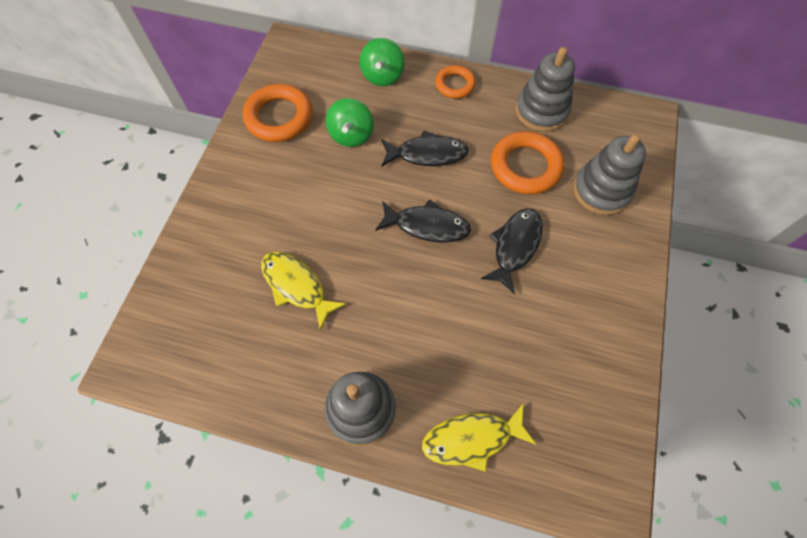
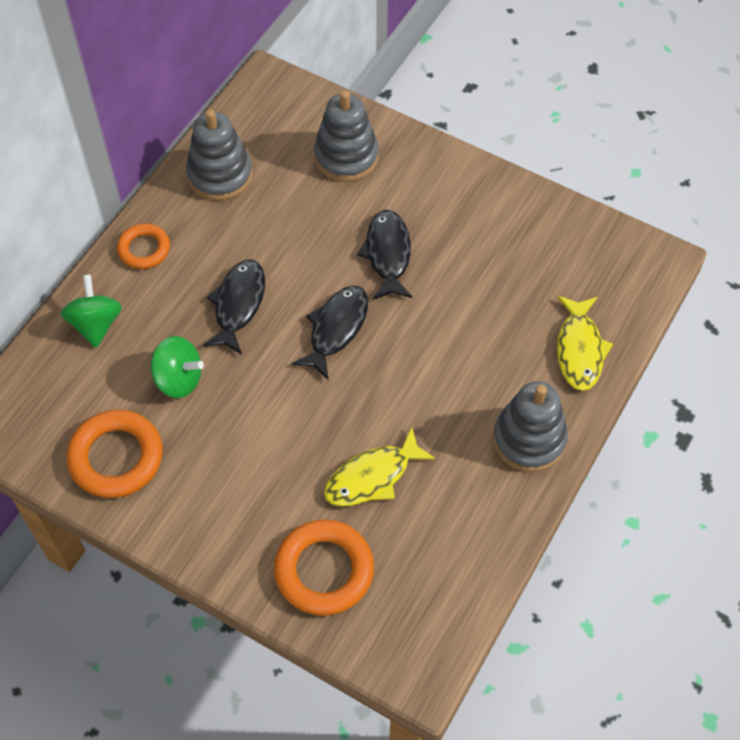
camera: 75 degrees left, 5 degrees down
green spinning top [360,38,404,86] -> green spinning top turned 120 degrees counterclockwise [61,274,122,348]
black fish [481,208,543,294] -> black fish turned 45 degrees clockwise [357,210,412,300]
orange ring [491,131,565,194] -> orange ring moved to [274,520,374,616]

